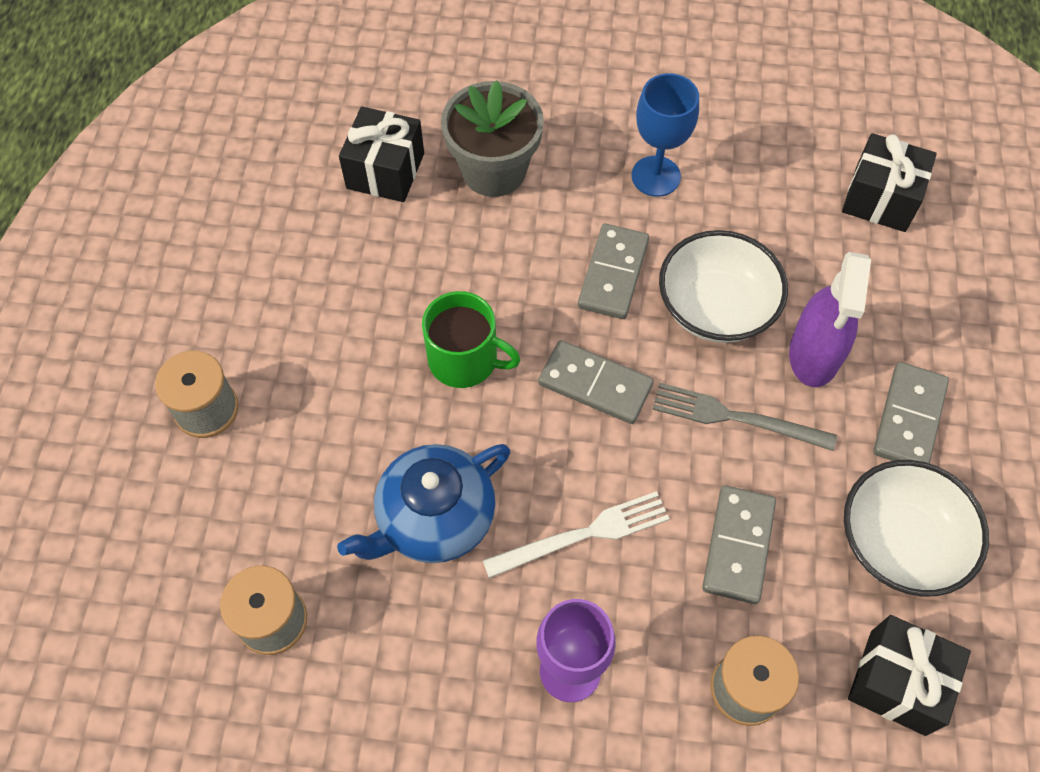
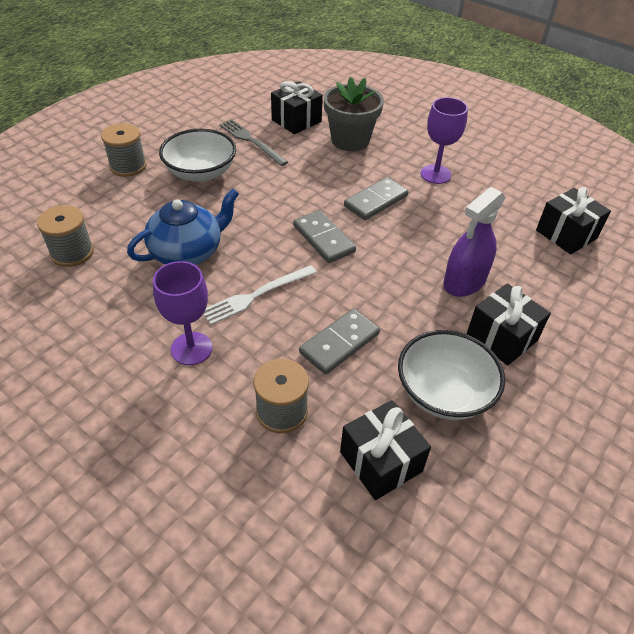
camera: 30 degrees right, 15 degrees down
blue teapot [337,444,510,563] -> blue teapot turned 150 degrees clockwise [127,189,239,265]
green mug [422,291,520,388] -> none
white fork [482,491,669,578] -> white fork turned 135 degrees clockwise [203,265,317,325]
blue goblet [632,73,699,197] -> purple goblet [421,97,468,184]
grey fork [652,383,837,451] -> grey fork moved to [219,119,288,166]
white bowl [659,230,788,343] -> white bowl moved to [159,129,236,182]
grey domino [873,362,949,464] -> black gift [467,283,551,365]

